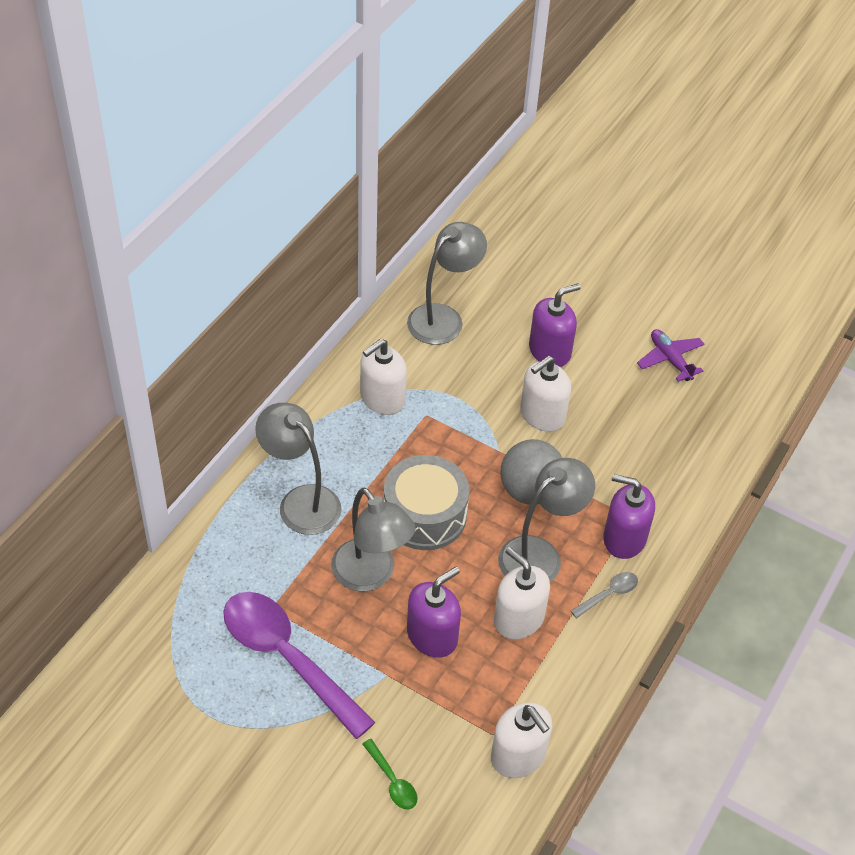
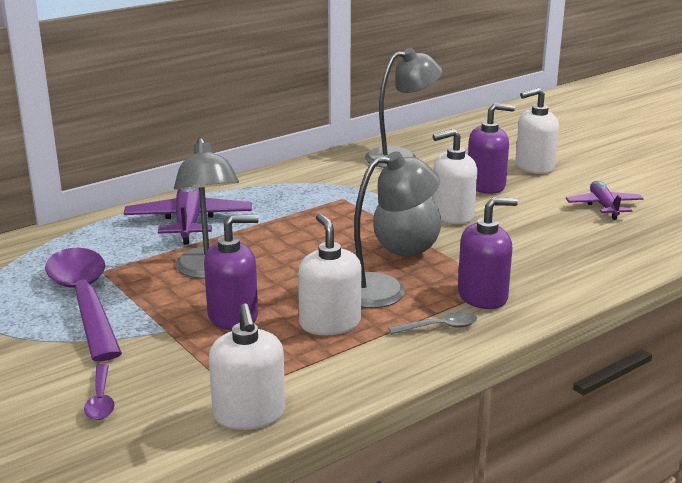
camera: 25 degrees right, 25 degrees down
grey lamp [255,403,341,535] -> purple plane [123,188,252,245]
white soap dispenser [360,339,407,415] -> white soap dispenser moved to [515,88,559,174]
green spoon [362,739,418,810] -> purple spoon [84,364,115,420]
grey drum [384,455,469,550] -> none
purple soap dispenser [603,474,655,559] -> purple soap dispenser turned 120 degrees clockwise [458,197,518,309]

